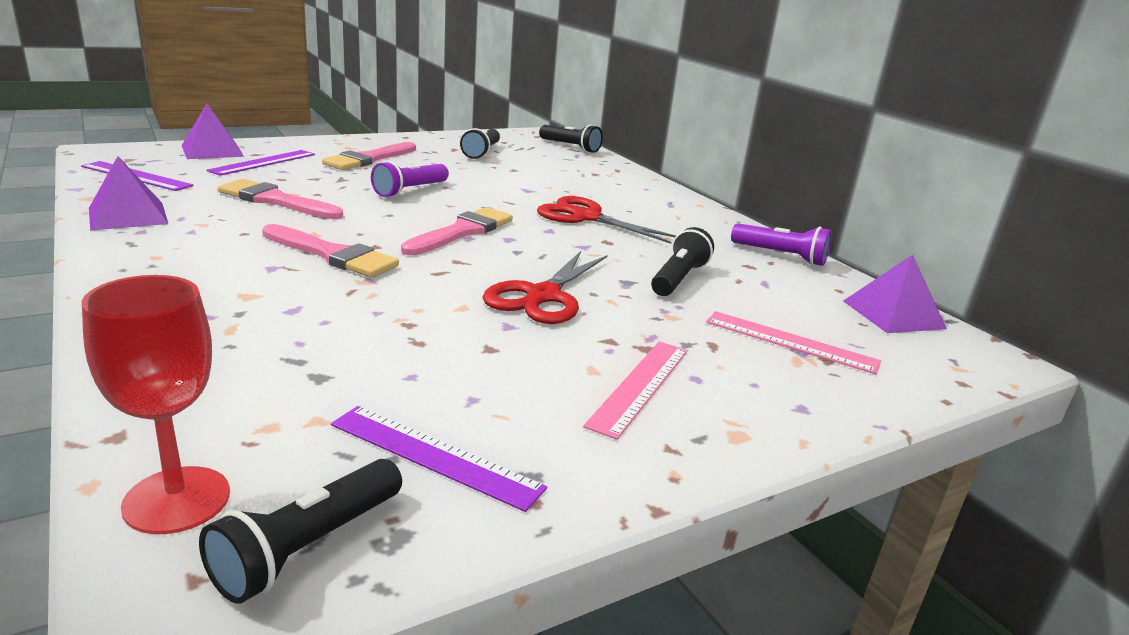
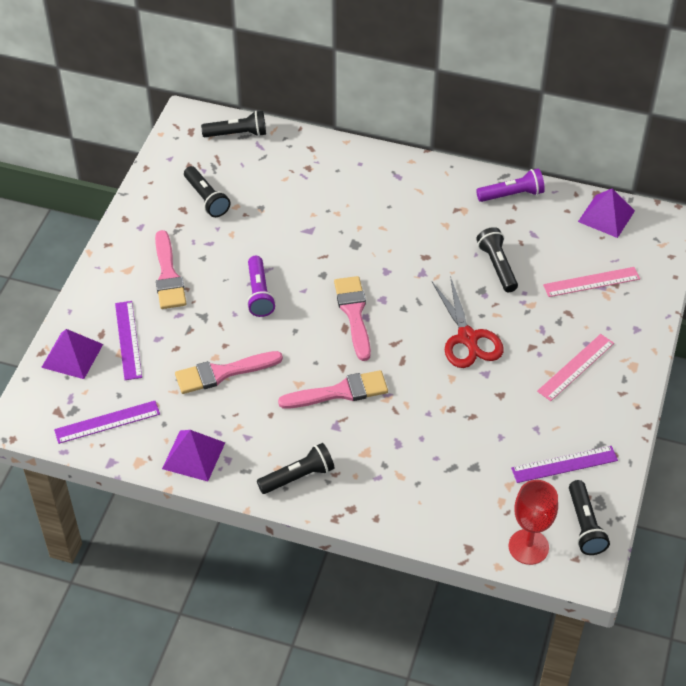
camera: 40 degrees left, 25 degrees up
red scissors [537,196,676,244] -> none
pink ruler [583,341,688,440] -> pink ruler turned 60 degrees clockwise [537,334,614,401]
none -> black flashlight [257,443,335,494]

